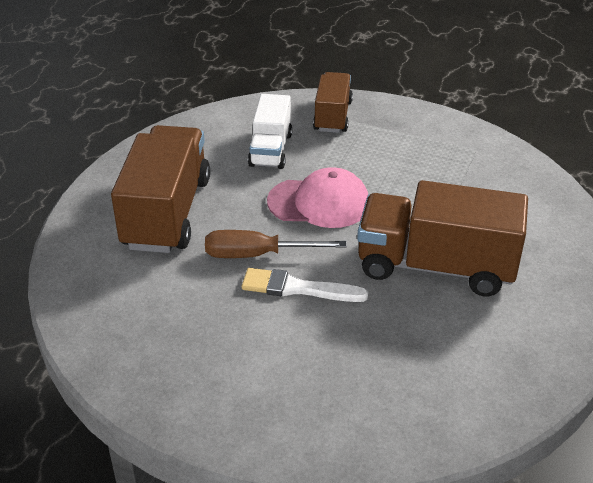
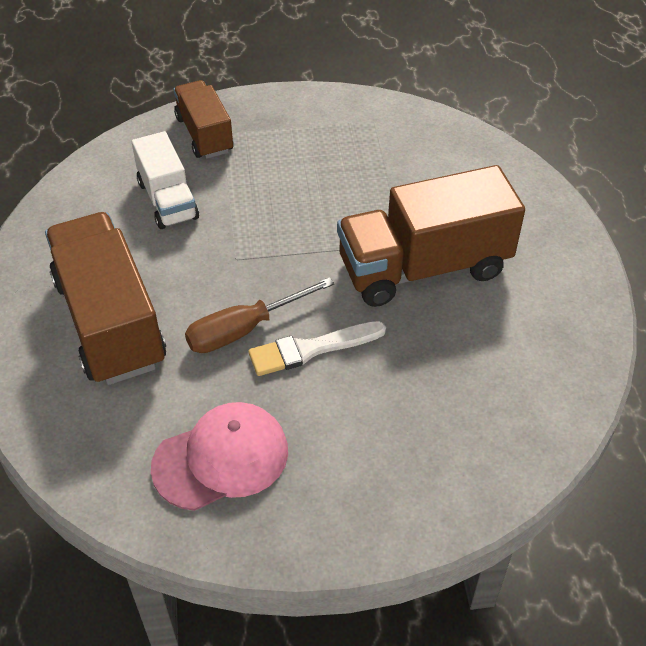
camera: 30 degrees left, 10 degrees up
pink cap [267,167,368,228] -> pink cap moved to [151,402,288,511]

